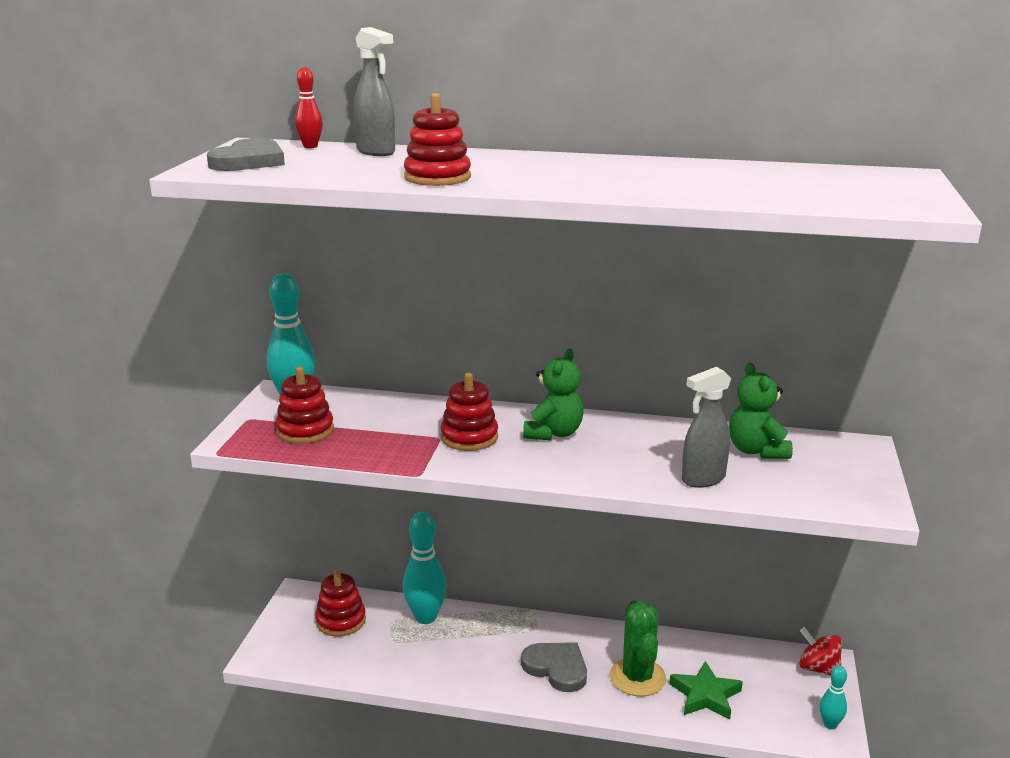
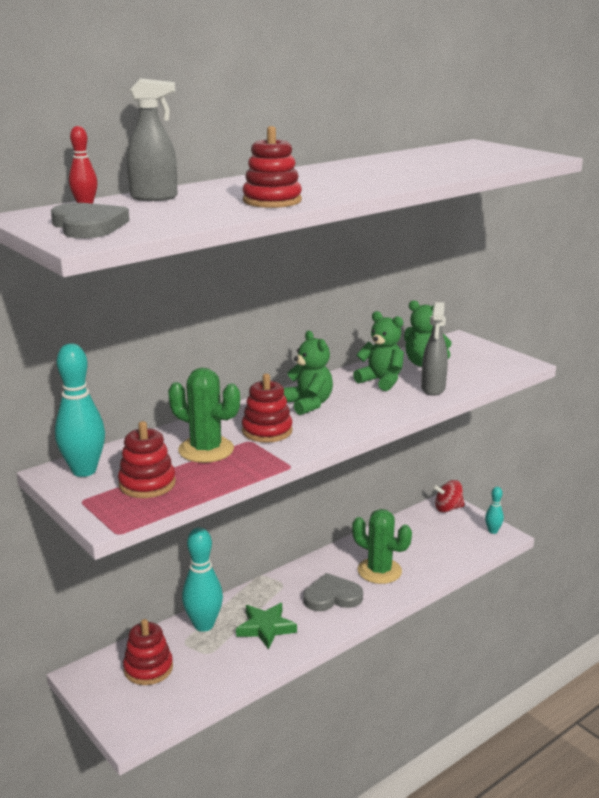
camera: 50 degrees left, 0 degrees up
green star [670,661,743,720] -> green star moved to [236,603,297,649]
none -> green cactus [168,368,240,463]
none -> green teddy bear [353,311,404,391]

